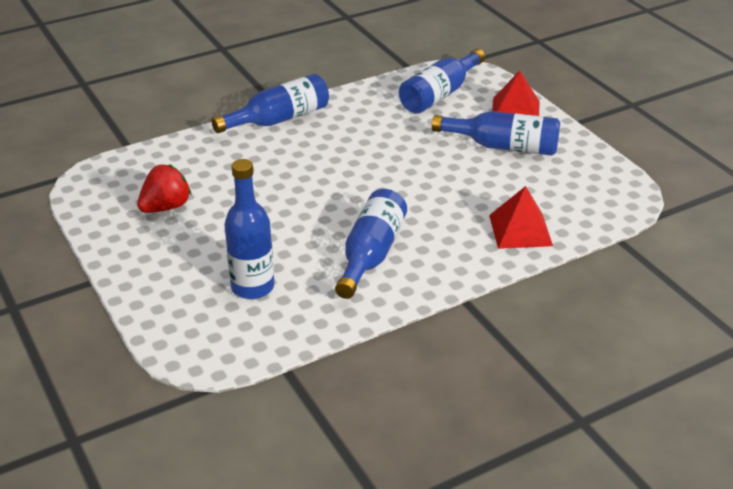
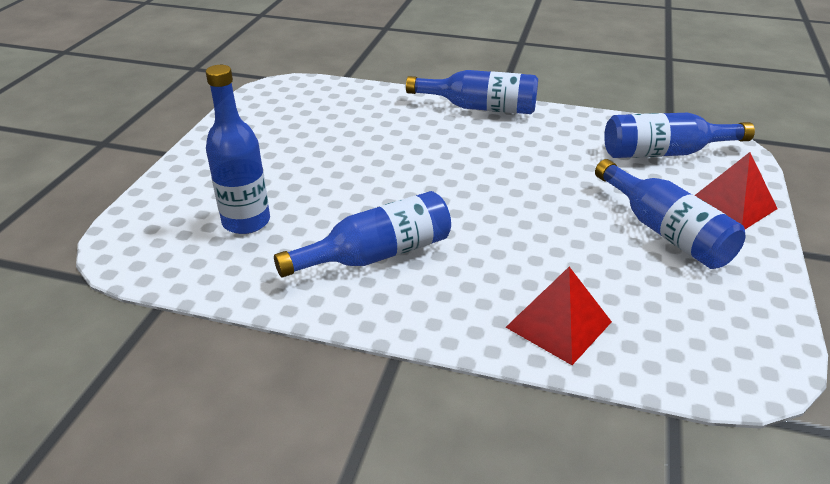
camera: 45 degrees right, 0 degrees up
red strawberry [137,164,191,213] -> none

